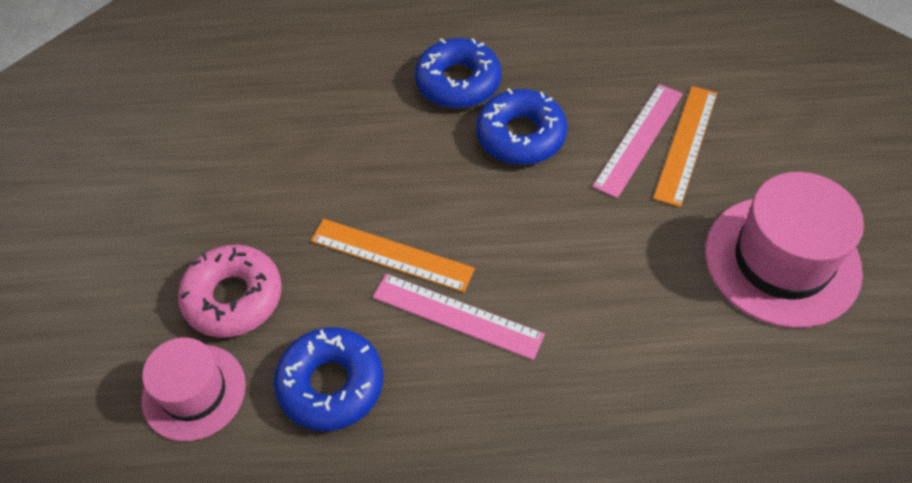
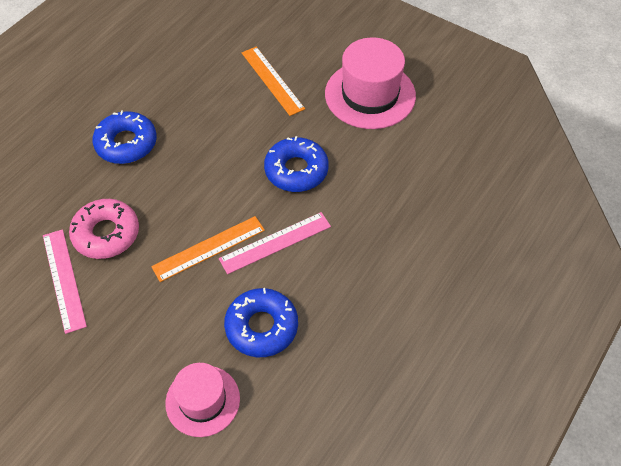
camera: 55 degrees left, 0 degrees up
pink donut [178,245,282,338] -> pink donut moved to [69,199,139,259]
blue donut [476,88,567,165] -> blue donut moved to [264,136,329,192]
pink ruler [592,84,683,198] -> pink ruler moved to [43,229,87,334]

